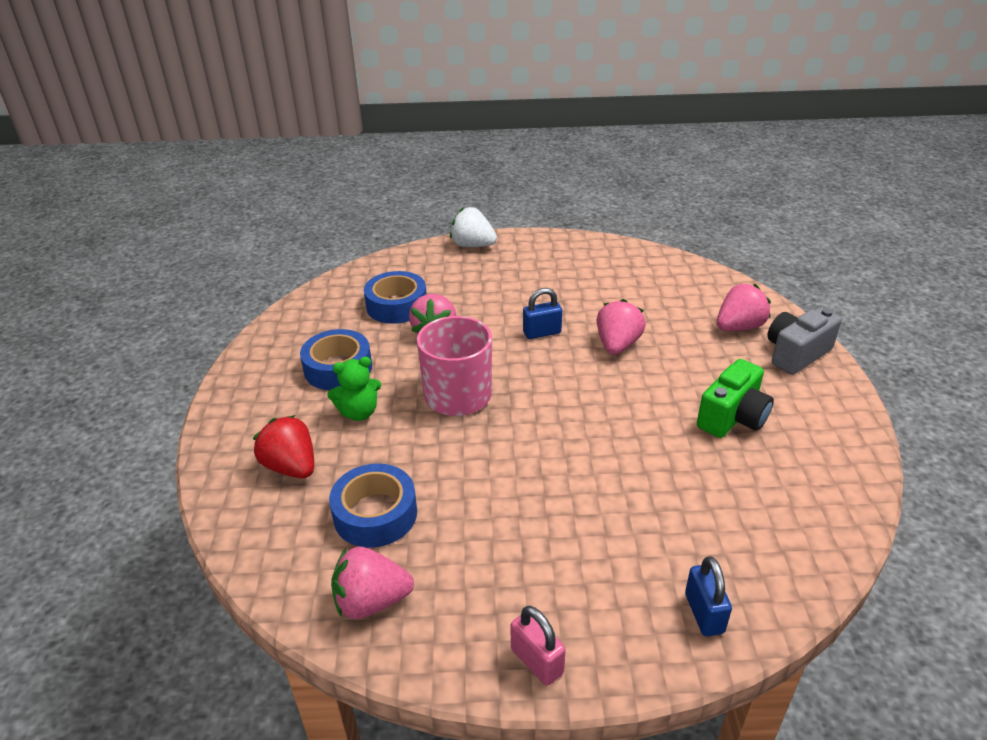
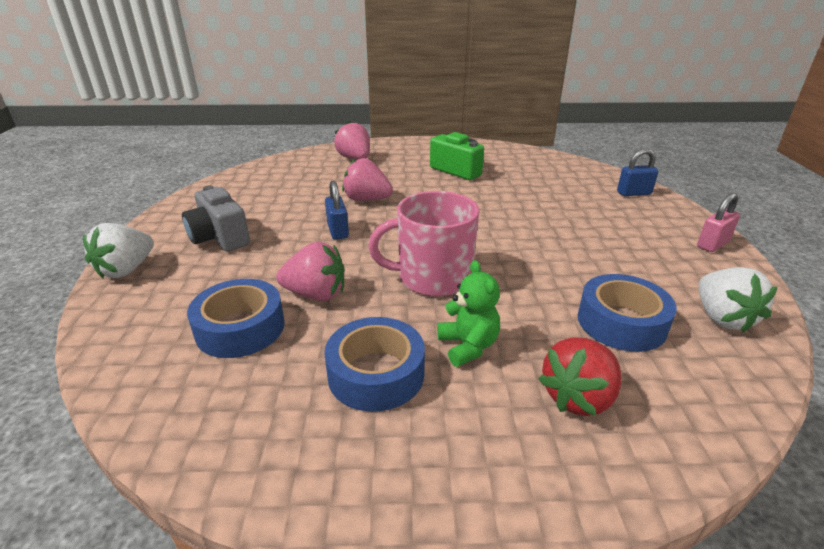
camera: 90 degrees left, 5 degrees down
pink strawberry [331,547,414,619] -> white strawberry [699,267,777,333]
grey camera [767,307,842,375] -> grey camera moved to [182,185,250,251]

